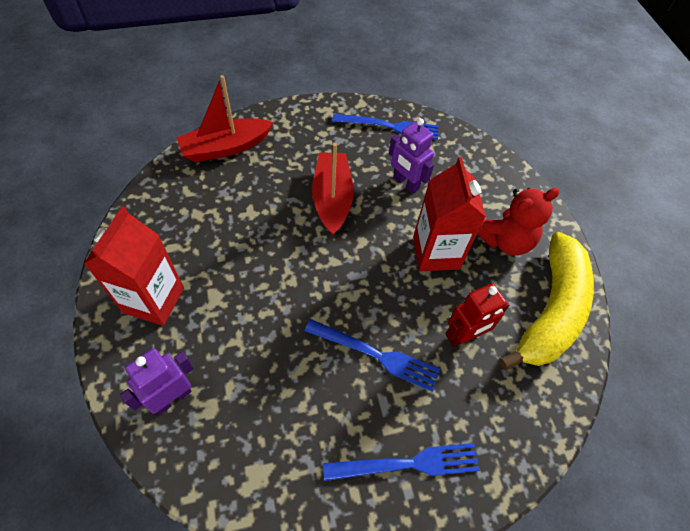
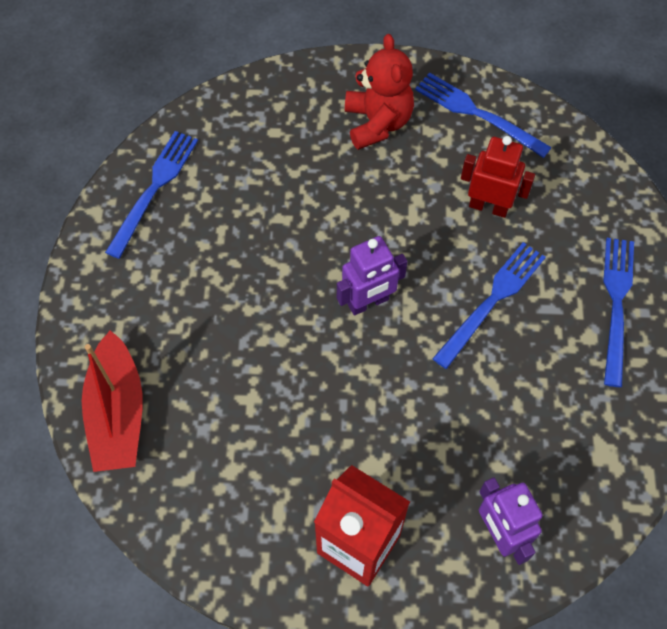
camera: 70 degrees left, 5 degrees up
red boat [312,143,354,236] -> none
purple robot [389,118,434,194] -> purple robot moved to [337,236,407,316]
red carton [413,157,486,272] -> none
red robot [446,283,509,347] -> red robot turned 60 degrees counterclockwise [461,136,535,218]
yellow banana [499,232,594,370] -> blue fork [415,72,552,158]

